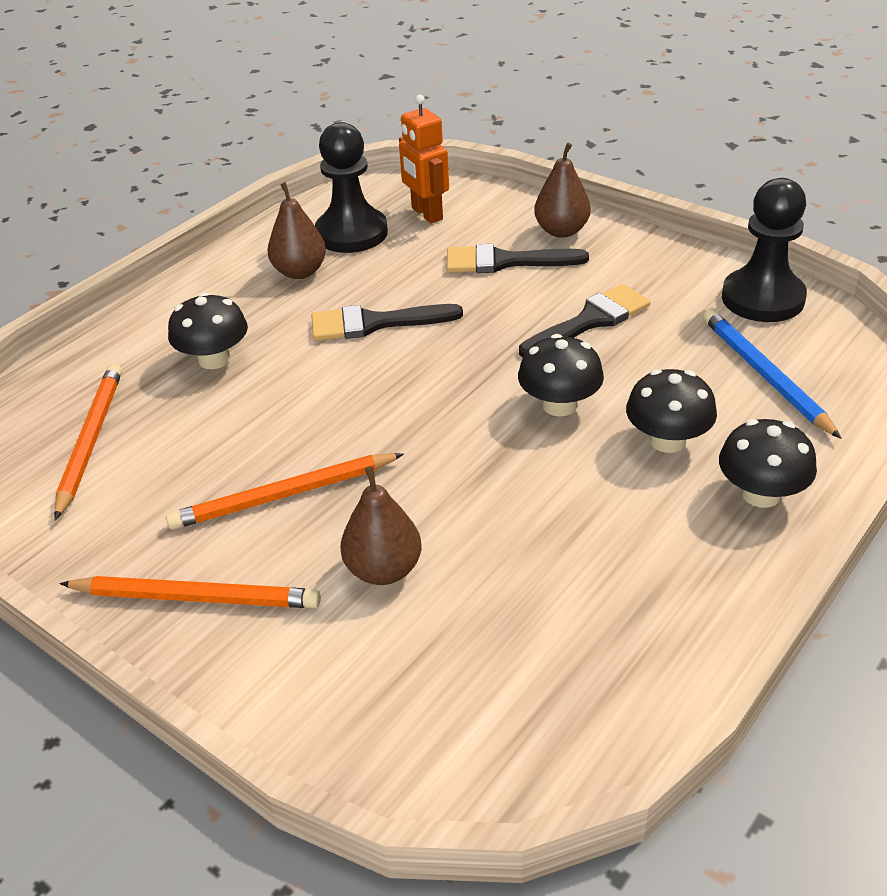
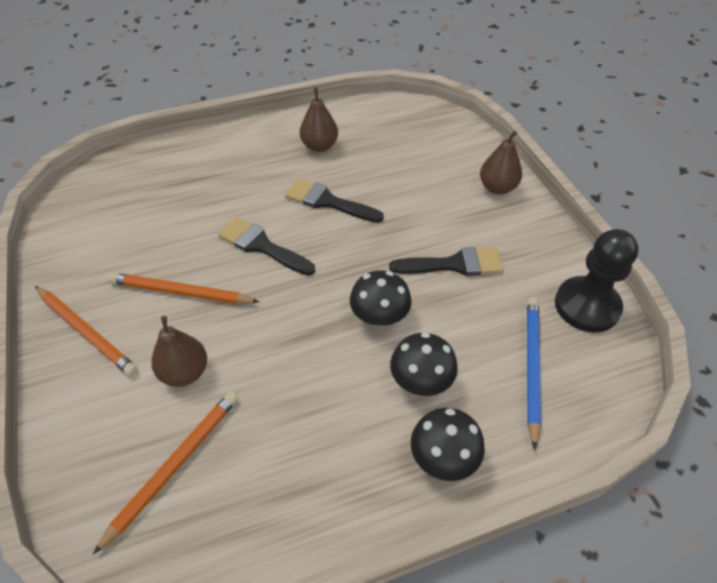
camera: 30 degrees right, 10 degrees up
orange pencil [54,364,122,521] -> orange pencil moved to [93,391,238,555]
black mushroom [168,292,248,369] -> none
black pawn [315,122,388,253] -> none
orange robot [399,95,449,224] -> none
black brush [447,244,589,273] -> black brush moved to [218,217,315,276]

